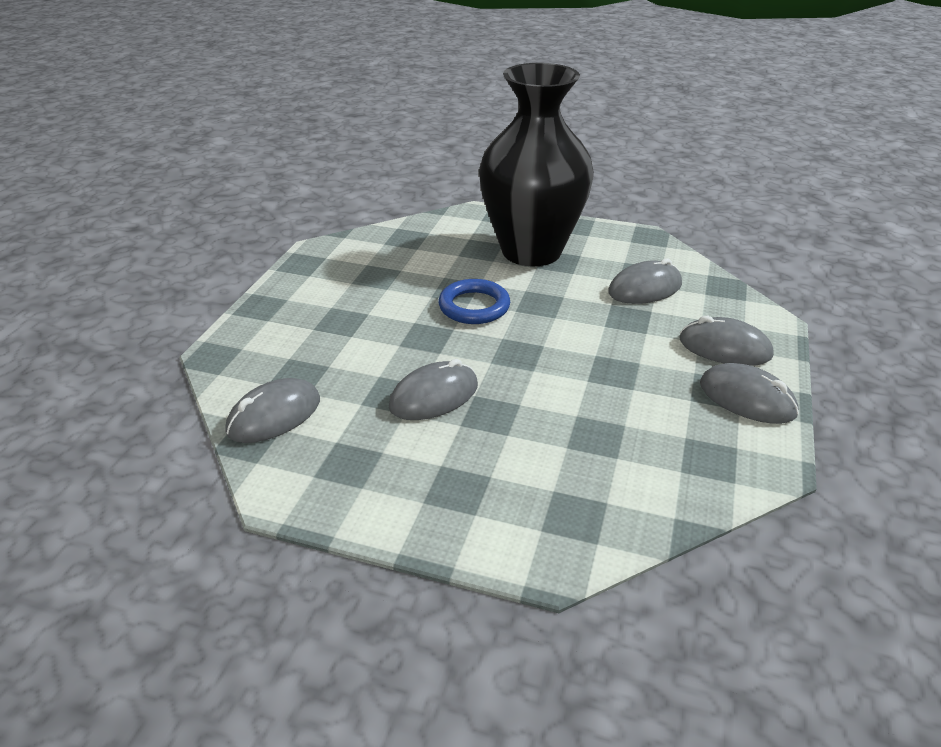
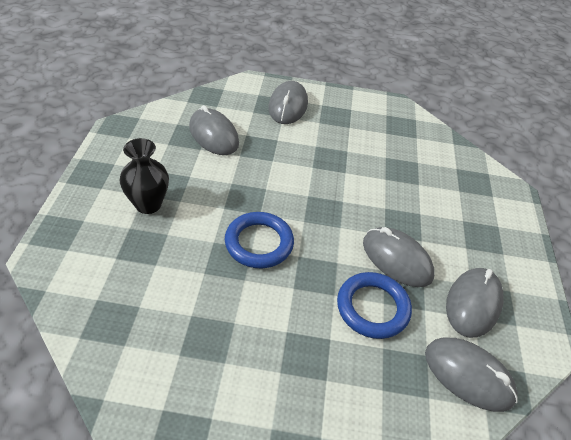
camera: 105 degrees left, 10 degrees up
black vase [479,63,594,266] -> black vase [120,138,169,214], size x0.41
grey mouse [700,363,799,424] -> grey mouse moved to [446,268,504,338]
none -> blue ring [337,272,412,339]

